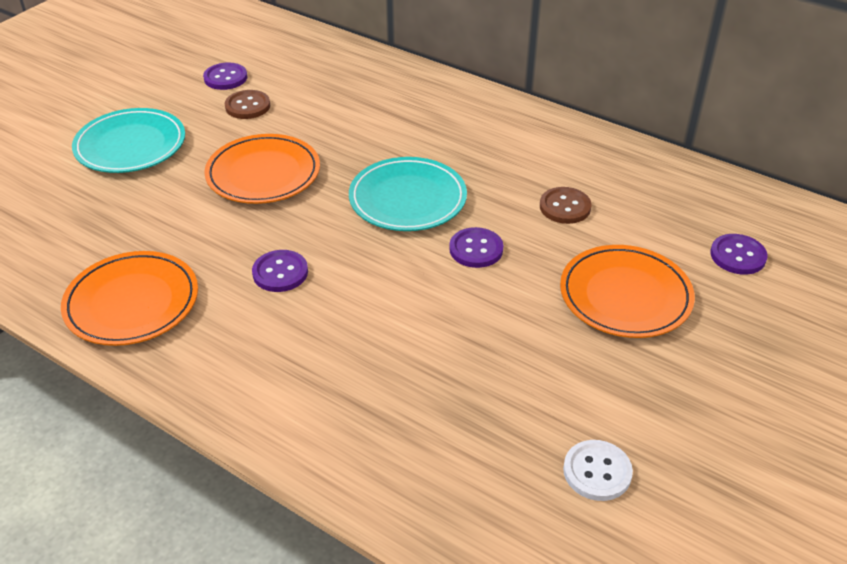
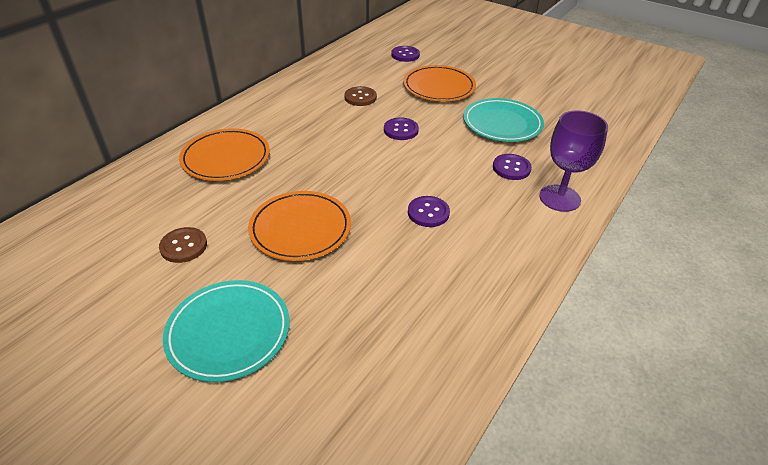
camera: 90 degrees left, 0 degrees up
orange plate [61,251,198,346] -> orange plate moved to [179,128,270,181]
purple button [203,62,247,90] -> purple button moved to [493,154,532,180]
turquoise plate [349,157,467,231] -> turquoise plate moved to [463,98,544,142]
white button [563,440,633,501] -> none
none -> purple goblet [539,110,608,212]

